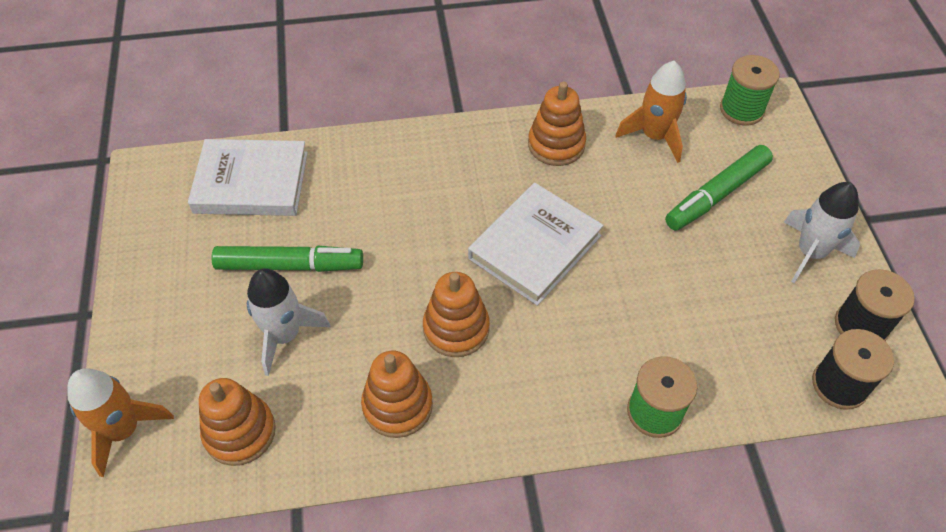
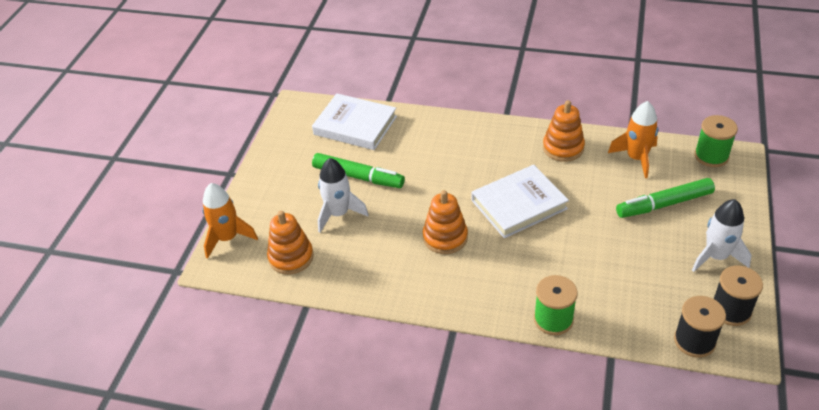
camera: 25 degrees right, 10 degrees down
orange stacking toy [361,351,433,438] -> none

